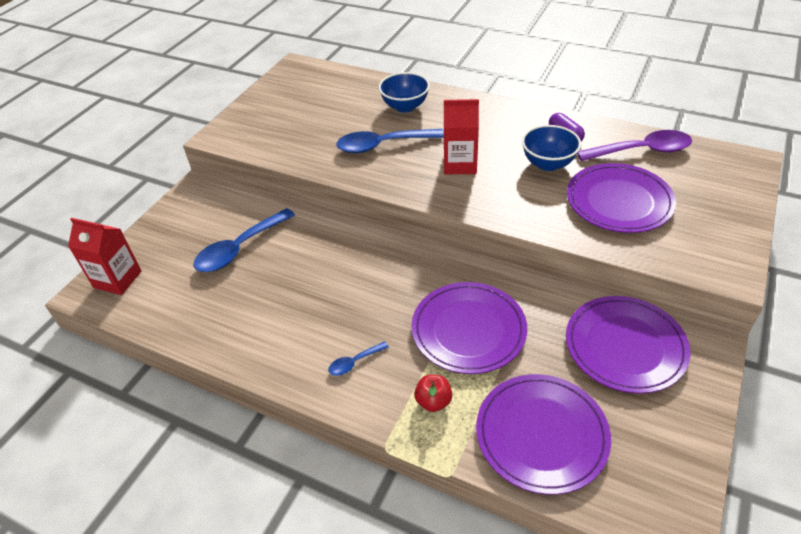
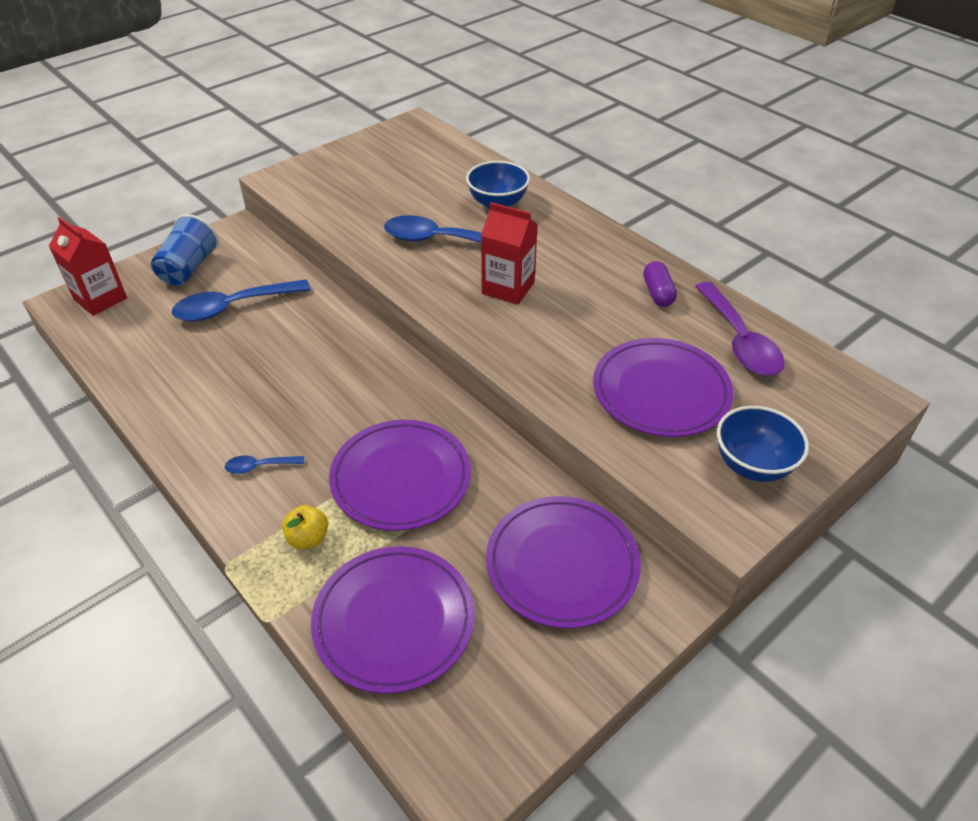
camera: 20 degrees right, 0 degrees up
red apple [414,375,452,412] -> yellow apple [282,505,328,549]
blue bowl [522,125,581,171] -> blue bowl moved to [717,406,809,482]
purple spoon [577,130,692,161] -> purple spoon turned 60 degrees clockwise [695,282,785,376]
none -> blue cup [151,214,219,286]

